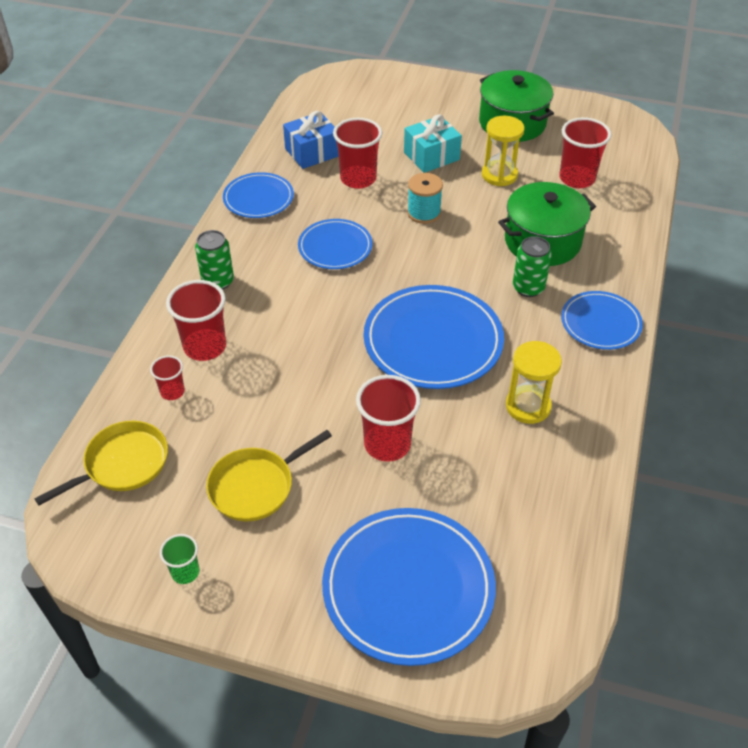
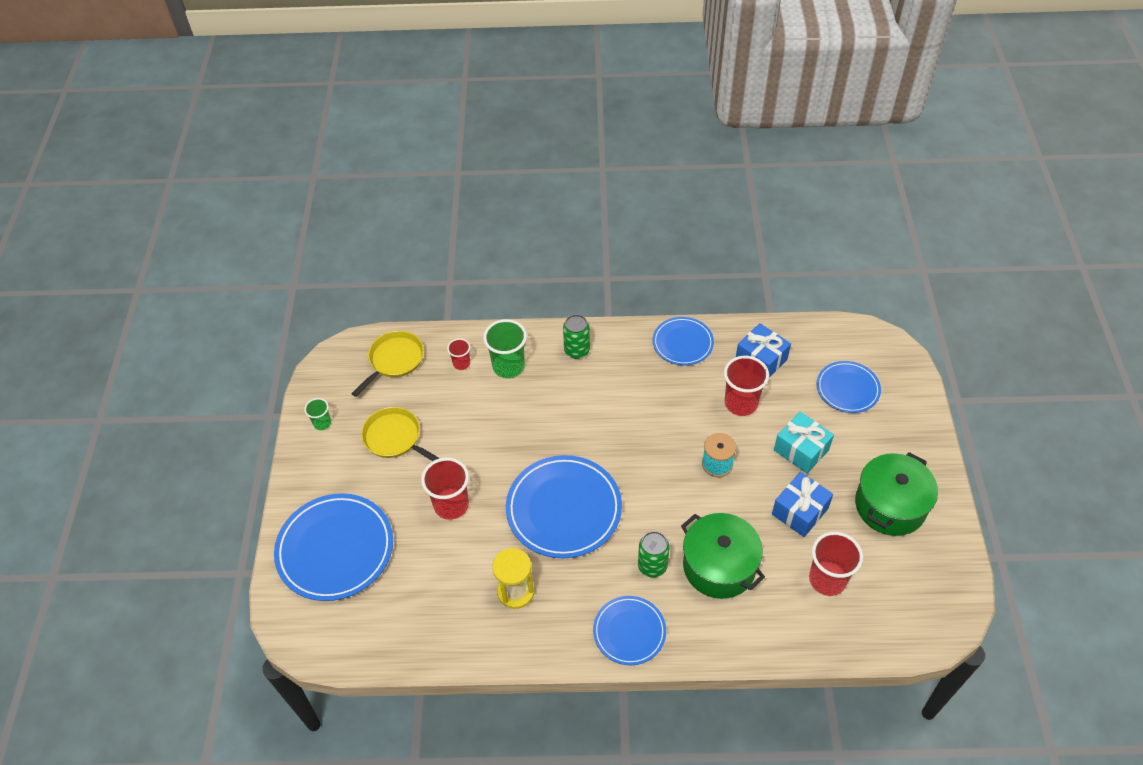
camera: 75 degrees right, 5 degrees up
yellow pan [34,421,168,506] -> yellow pan turned 90 degrees counterclockwise [351,331,424,397]
red cup [166,280,226,361] -> green cup [483,319,527,378]
blue plate [298,219,372,269] -> blue plate moved to [817,361,881,413]
yellow hourglass [482,116,525,186] -> blue gift [772,472,833,537]

